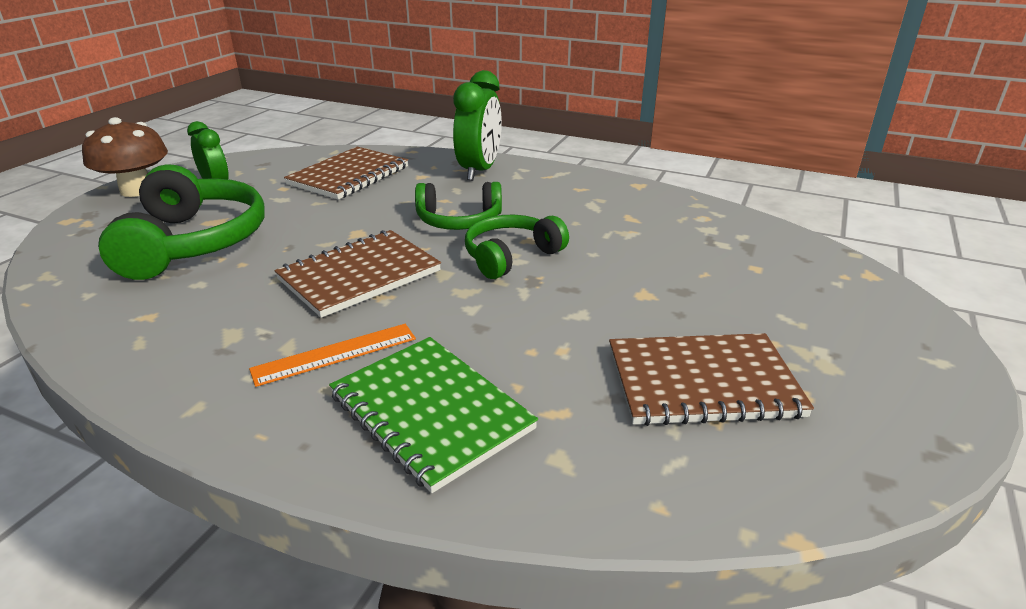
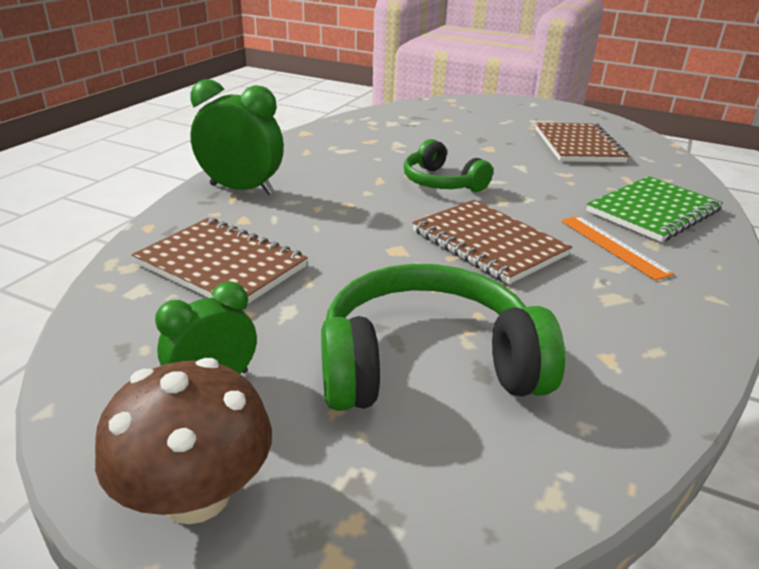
camera: 90 degrees left, 0 degrees up
green headphones [415,182,502,230] -> none

